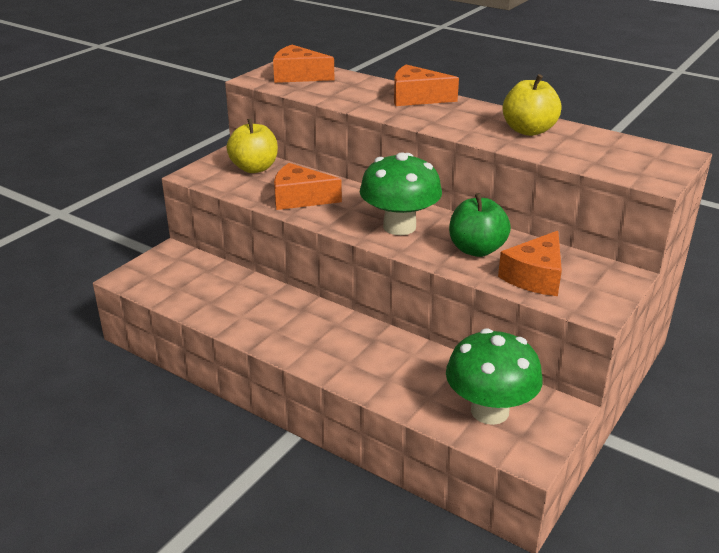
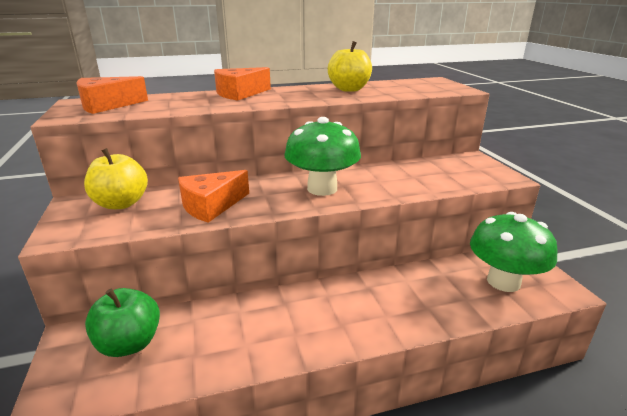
camera: 50 degrees left, 5 degrees down
green apple [449,193,511,257] -> green apple moved to [85,288,160,357]
orange cheese [498,231,562,296] -> none

